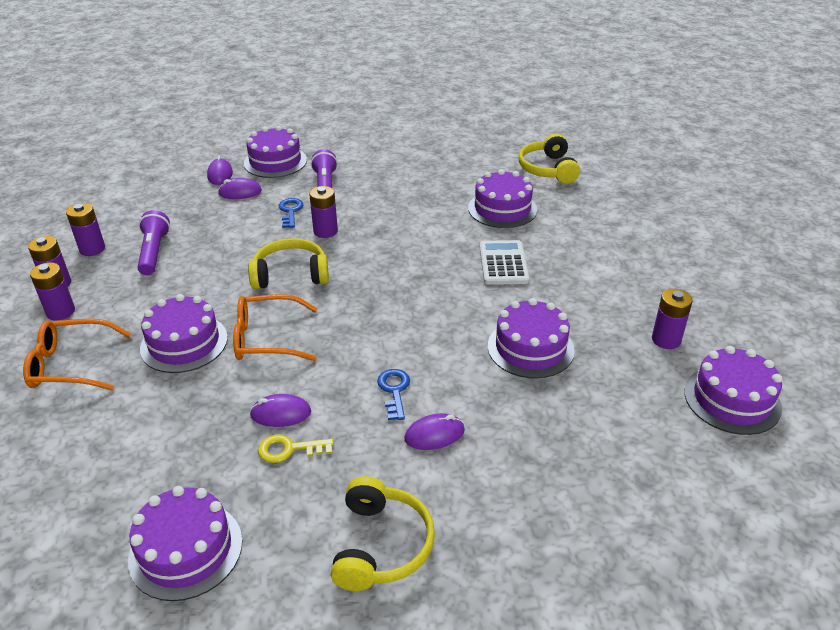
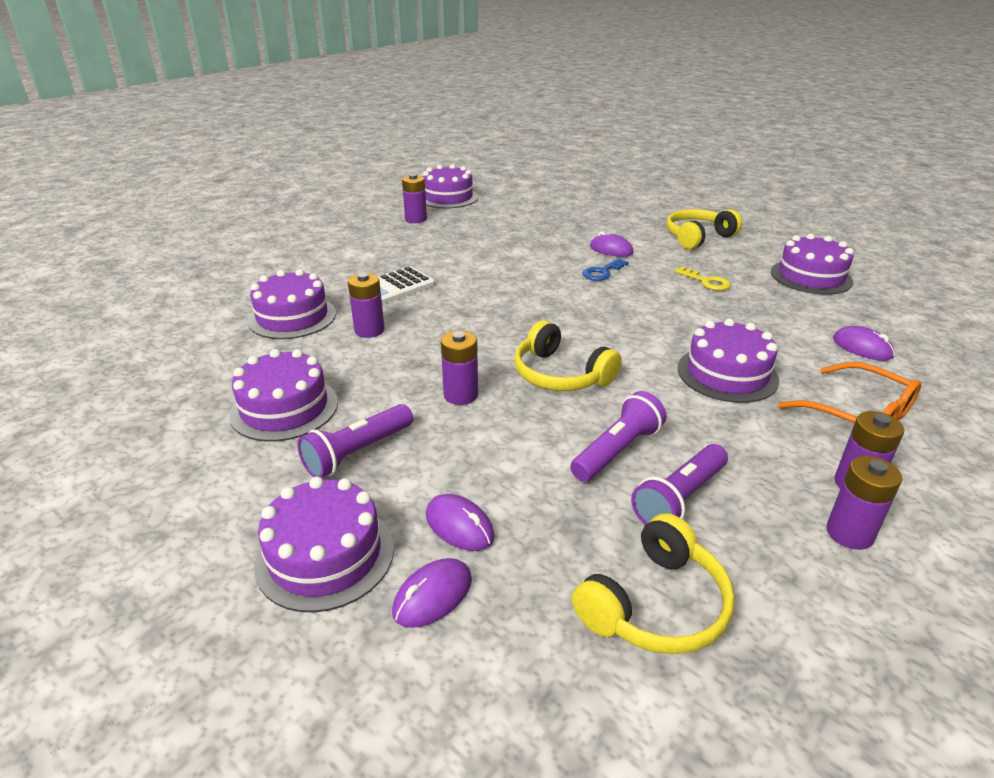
camera: 130 degrees left, 5 degrees down
purple battery [66,203,105,256] -> purple battery moved to [348,273,385,338]
orange glasses [233,294,318,361] -> none
purple mouse [250,394,311,427] -> purple mouse moved to [833,326,895,361]
blue key [279,198,303,228] -> none
purple cake [488,298,575,378] -> purple cake moved to [229,349,338,442]
yellow headphones [518,133,580,184] -> yellow headphones moved to [572,513,735,654]
none -> purple flashlight [570,391,666,482]

